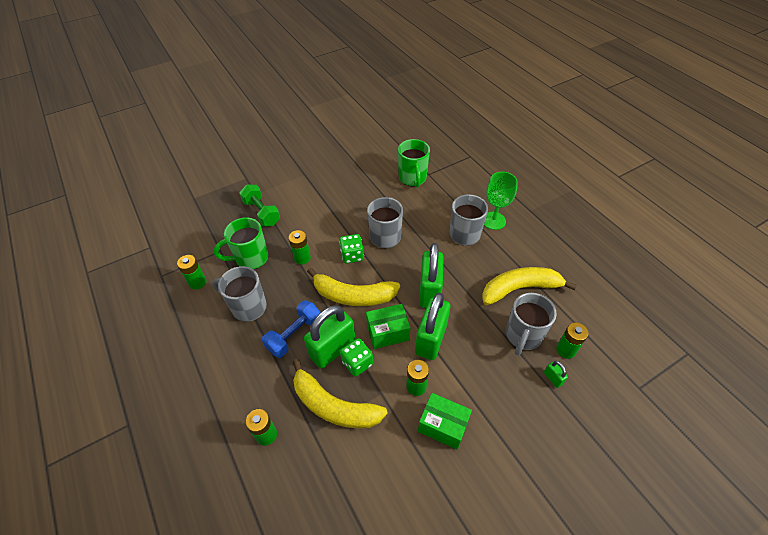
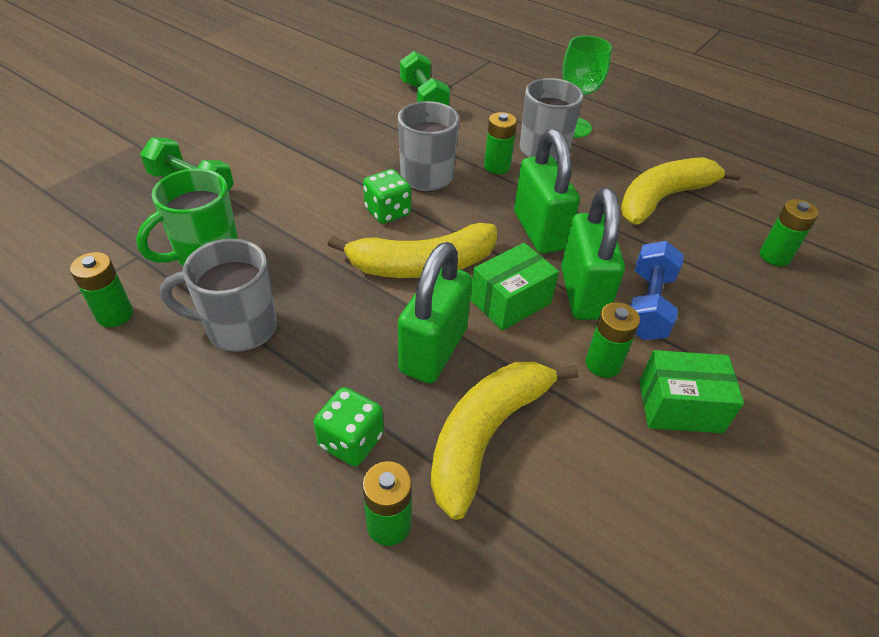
camera: 25 degrees left, 5 degrees down
blue dumbbell [262,301,321,358] -> blue dumbbell moved to [630,241,684,340]
green battery [289,230,311,265] -> green battery moved to [484,112,517,174]
yellow banana [293,359,388,429] -> yellow banana turned 120 degrees clockwise [431,362,578,520]
green dice [340,338,373,377] -> green dice moved to [313,387,384,466]
green mug [398,139,430,187] -> green dumbbell [400,51,450,106]
grey mug [506,293,557,356] -> none
green padlock [544,361,568,388] -> none

